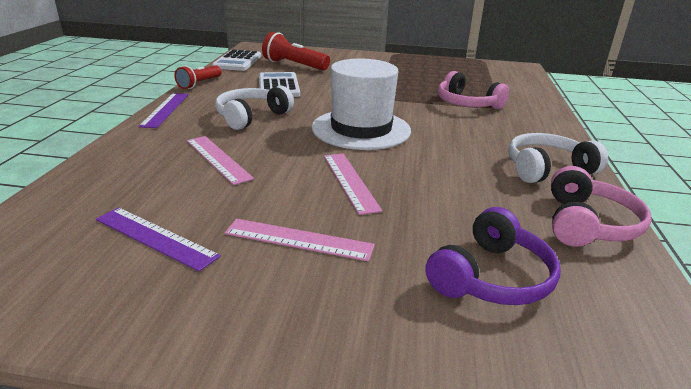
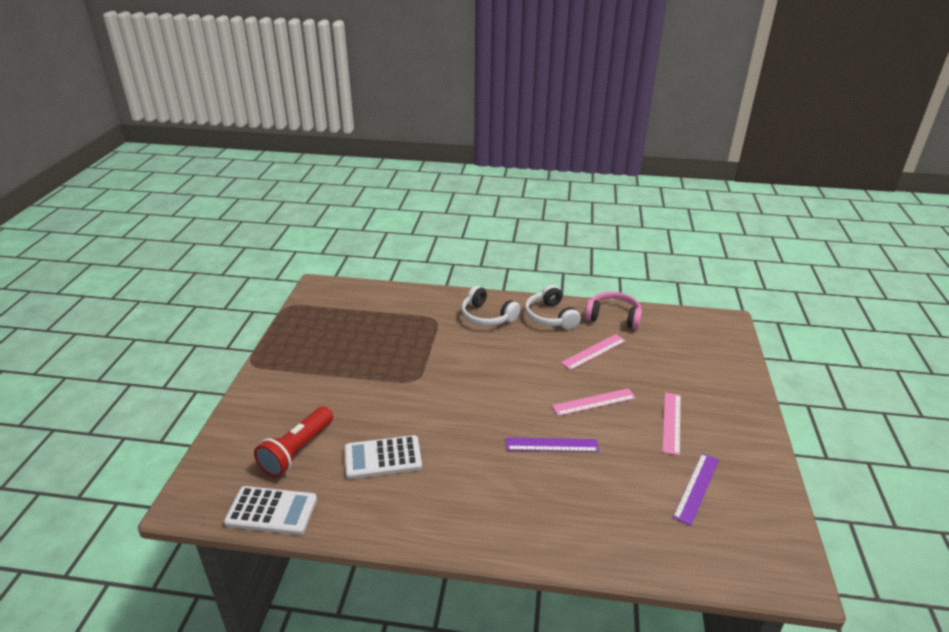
camera: 90 degrees left, 5 degrees up
purple ruler [138,93,189,128] -> purple ruler moved to [506,437,599,452]
red flashlight [174,65,222,89] -> none
pink ruler [187,136,254,185] -> pink ruler moved to [561,334,626,370]
white headphones [215,86,294,130] -> white headphones moved to [461,286,520,326]
white hat [312,59,411,150] -> none
purple headphones [425,207,561,305] -> none
pink headphones [438,71,509,110] -> none

